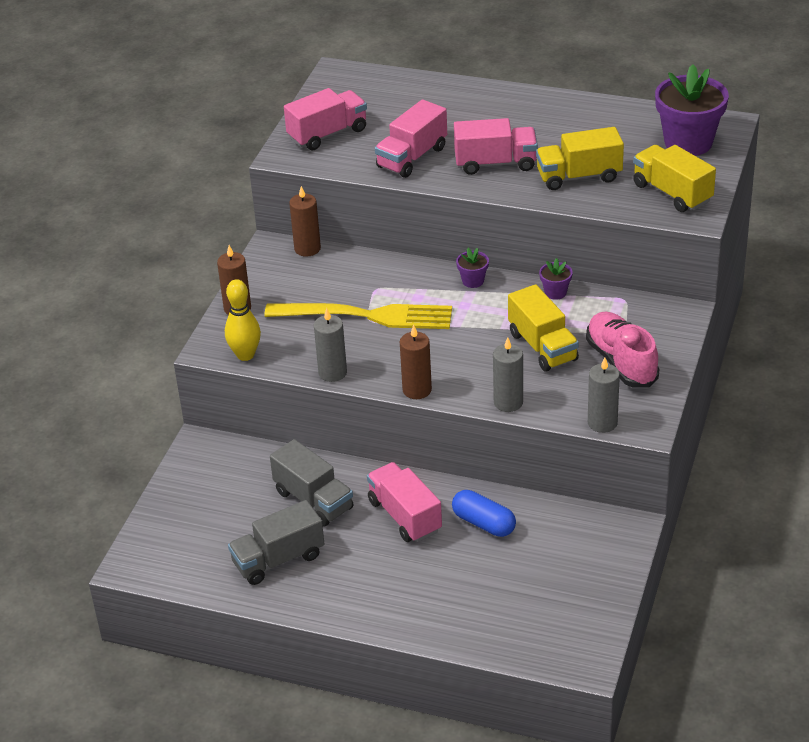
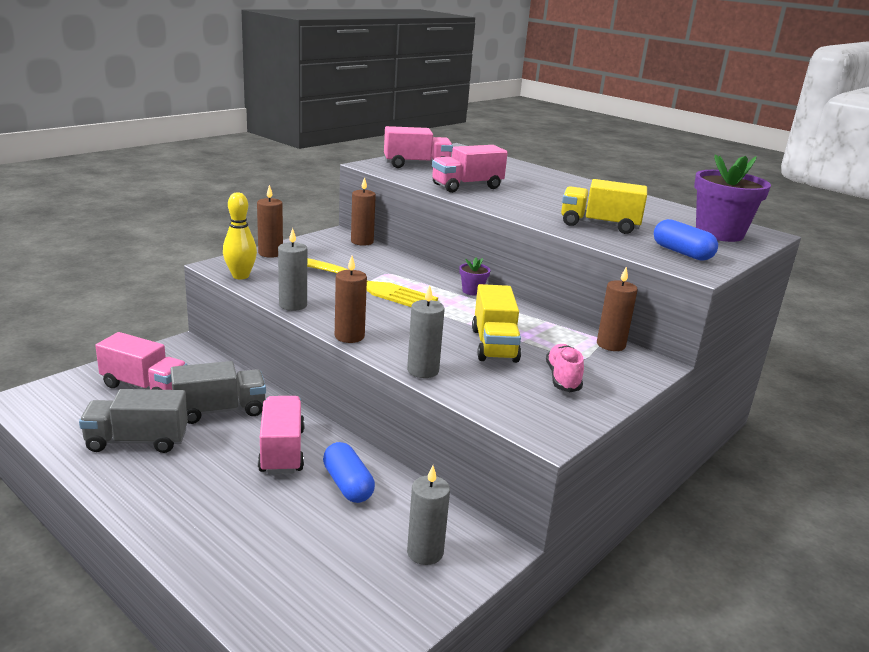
camera: 20 degrees right, 15 degrees down
grey truck [270,439,354,527] -> grey truck turned 90 degrees counterclockwise [170,361,266,424]
pink truck [454,118,538,175] -> pink truck moved to [95,332,187,390]
purple flower pot [539,258,573,300] -> none
pink shoe [586,311,660,388] -> pink shoe [546,344,584,392], size x0.66
grey candle [588,357,620,433] -> grey candle moved to [407,466,450,565]
yellow truck [633,145,716,212] -> blue capsule [654,219,718,261]
none -> brown candle [597,267,638,351]

